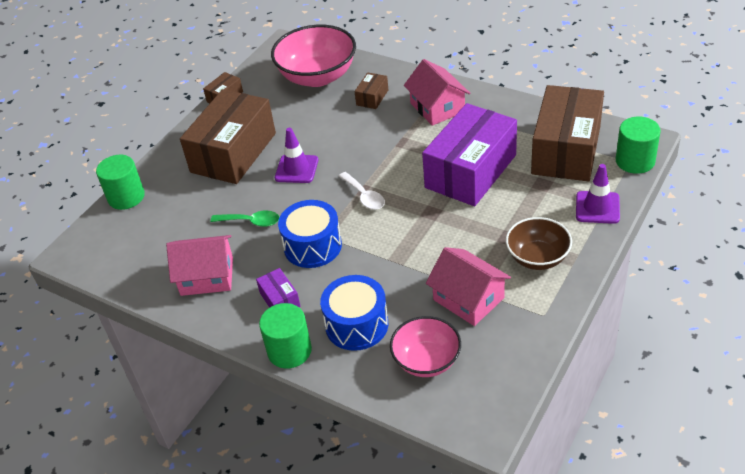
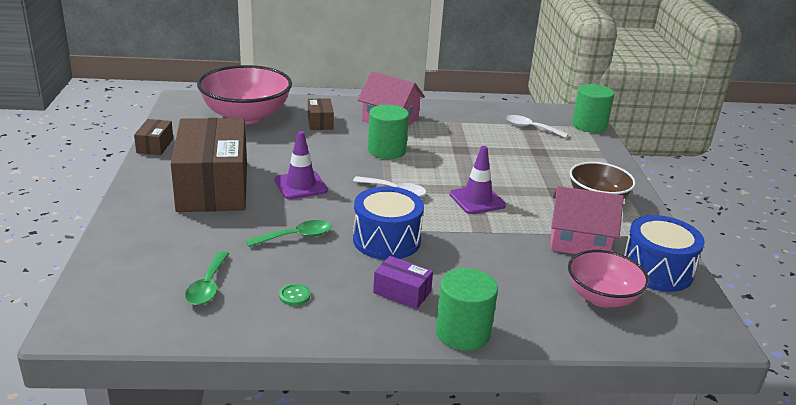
camera: 40 degrees left, 15 degrees down
green cylinder [96,155,145,210] -> green cylinder moved to [368,104,409,159]
pink house [166,235,233,296] -> green button [279,284,310,306]
blue drum [320,275,388,351] -> blue drum moved to [624,215,705,292]
purple box [422,103,517,206] -> none
brown box [531,85,604,181] -> white spoon [506,115,568,138]
purple traffic cone [576,164,620,224] -> purple traffic cone moved to [450,146,506,214]
none -> green spoon [185,251,229,305]

